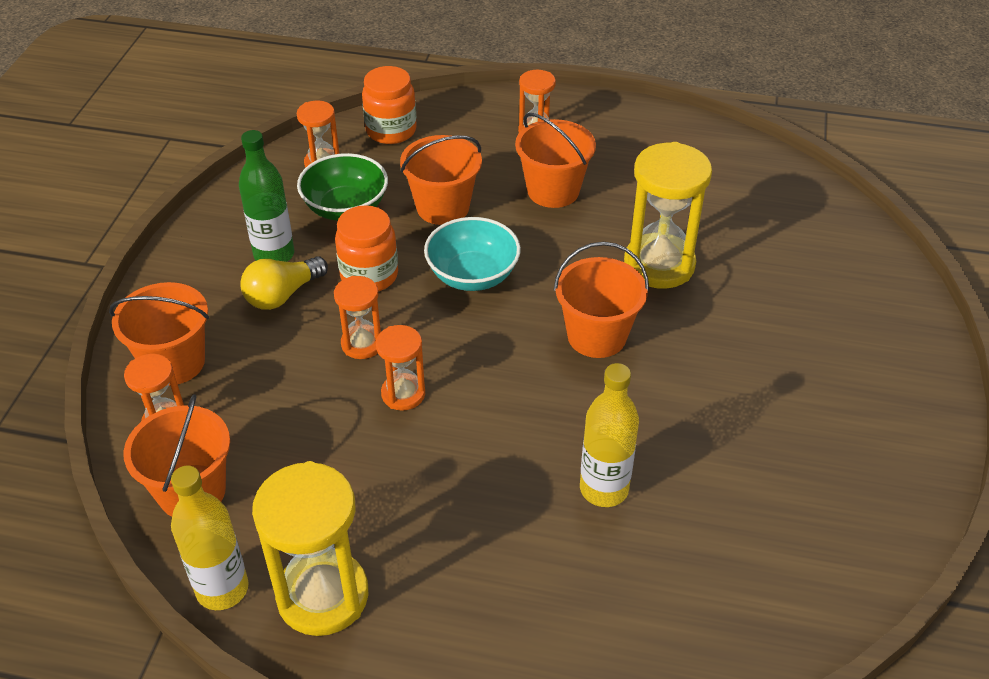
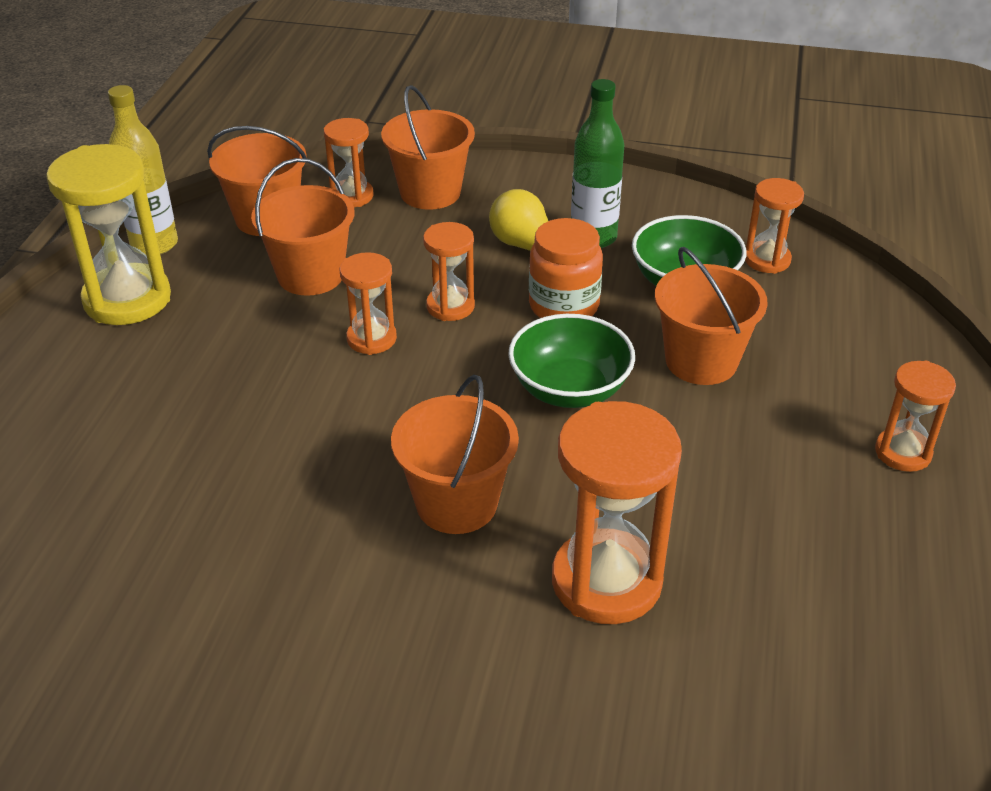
camera: 90 degrees right, 5 degrees down
orange jar [362,66,417,144] -> none
turquoise bowl [424,217,521,291] -> green bowl [508,314,635,408]
orange bucket [515,113,596,208] -> orange bucket moved to [251,158,354,296]
yellow bottle [580,363,639,507] -> none
yellow hourglass [624,142,712,289] -> orange hourglass [552,401,682,624]

